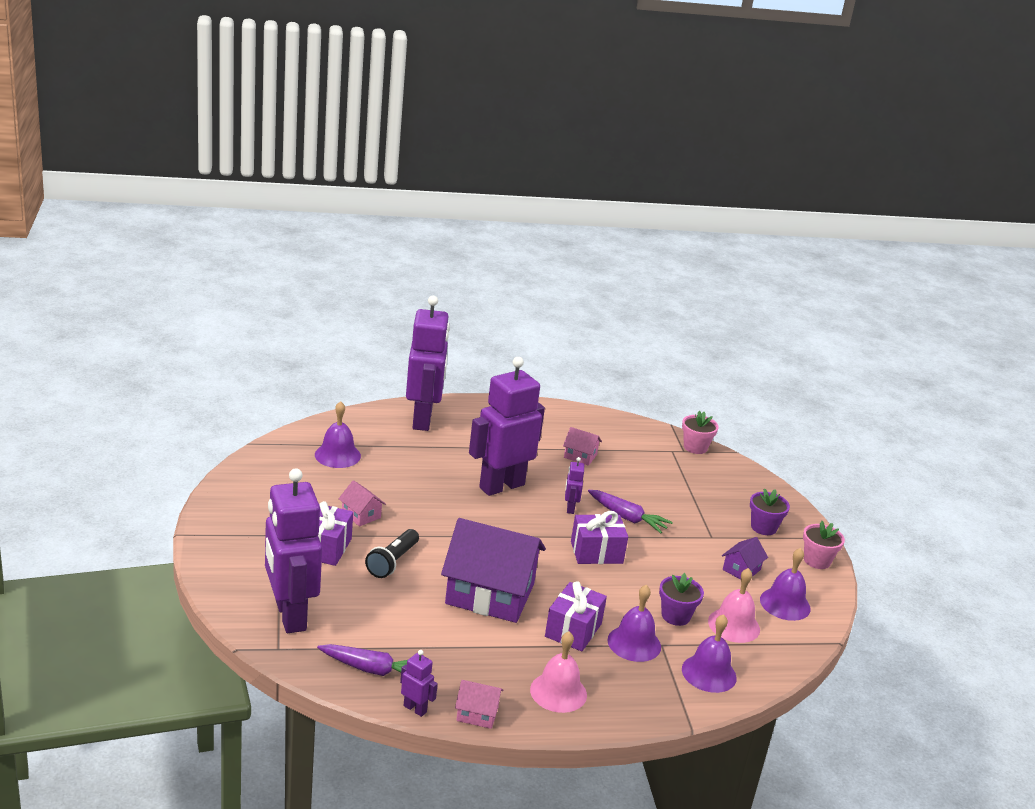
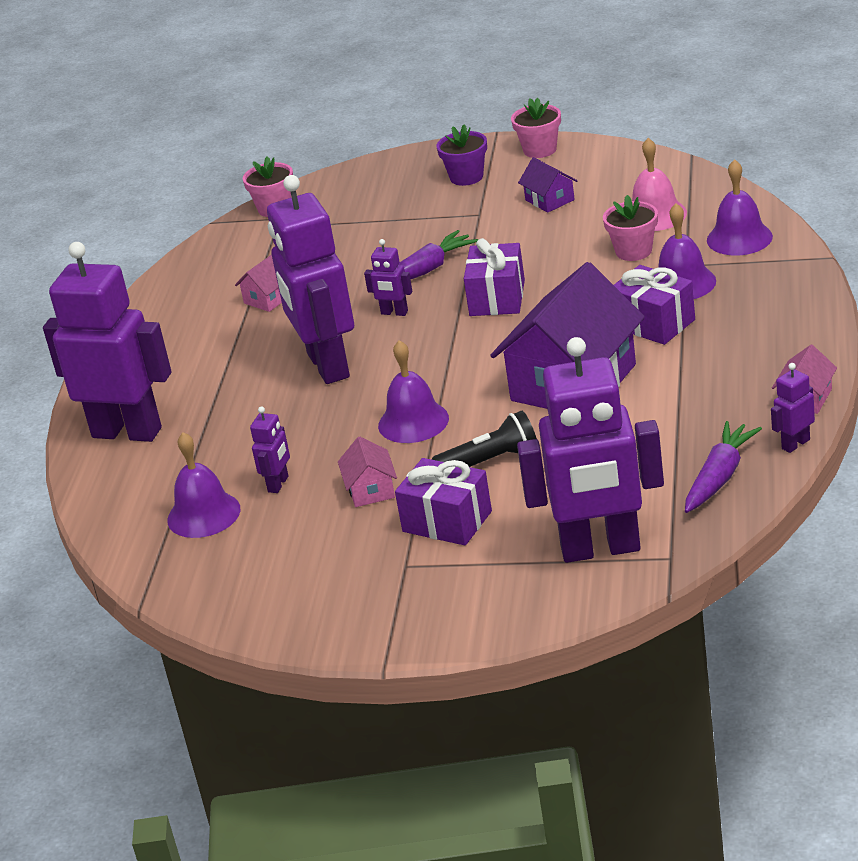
camera: 65 degrees left, 5 degrees up
pink house [339,480,386,527] -> pink house turned 75 degrees counterclockwise [338,436,397,507]
black flashlight [365,529,419,578] -> black flashlight turned 60 degrees counterclockwise [432,410,537,467]
pink bell [530,631,587,713] -> none
purple flower pot [659,573,704,626] -> pink flower pot [603,195,658,261]
purple bell [760,548,811,621] -> purple bell moved to [378,340,449,443]
none -> purple robot [250,406,290,493]

